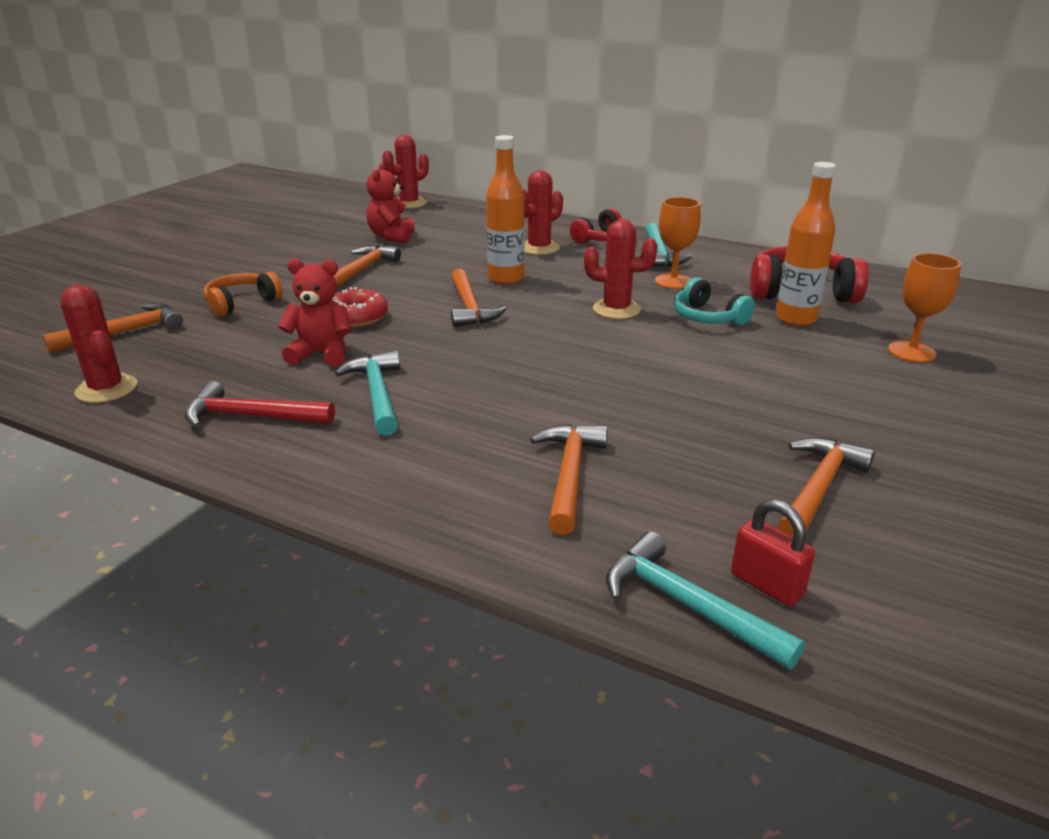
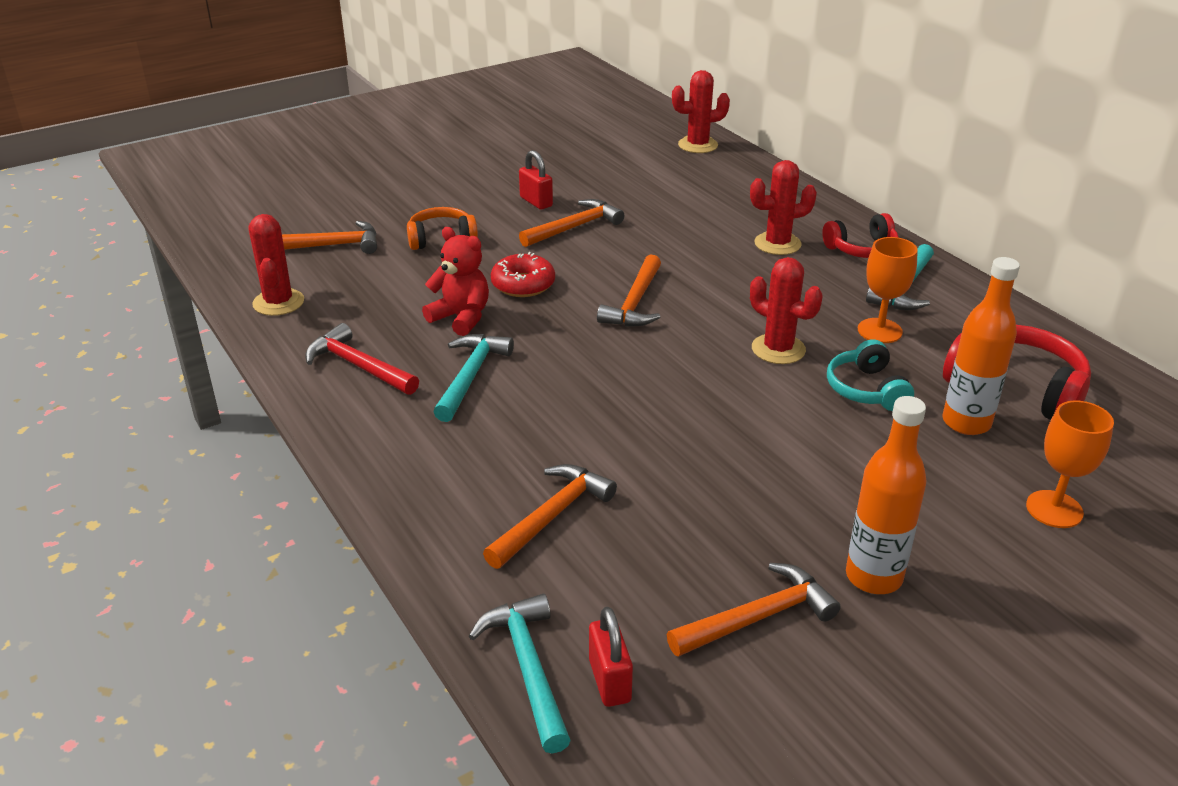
camera: 30 degrees right, 5 degrees up
red teddy bear [366,163,415,243] -> none
orange bottle [486,135,524,284] -> orange bottle moved to [846,396,926,594]
none -> red padlock [519,150,553,210]

